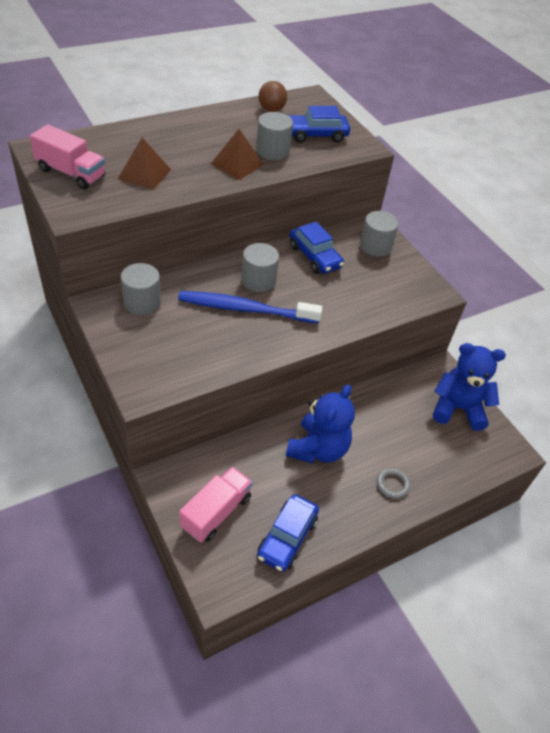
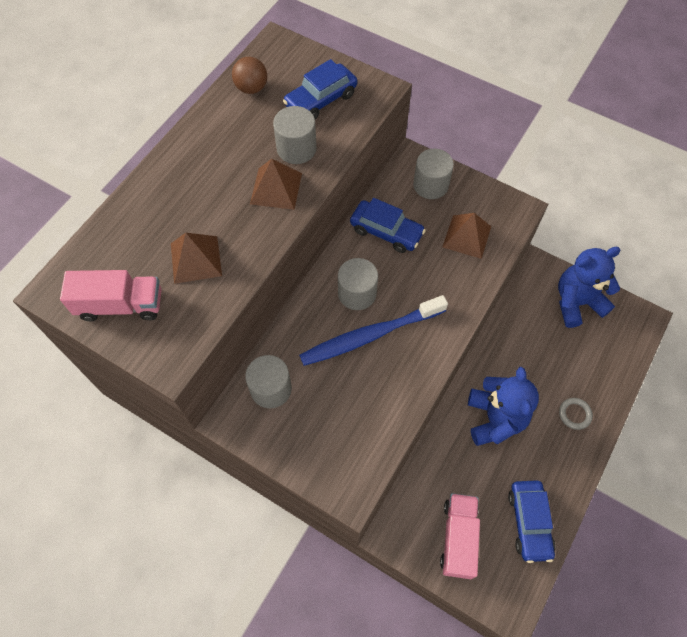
camera: 25 degrees left, 15 degrees up
none -> brown pyramid [442,213,491,259]

